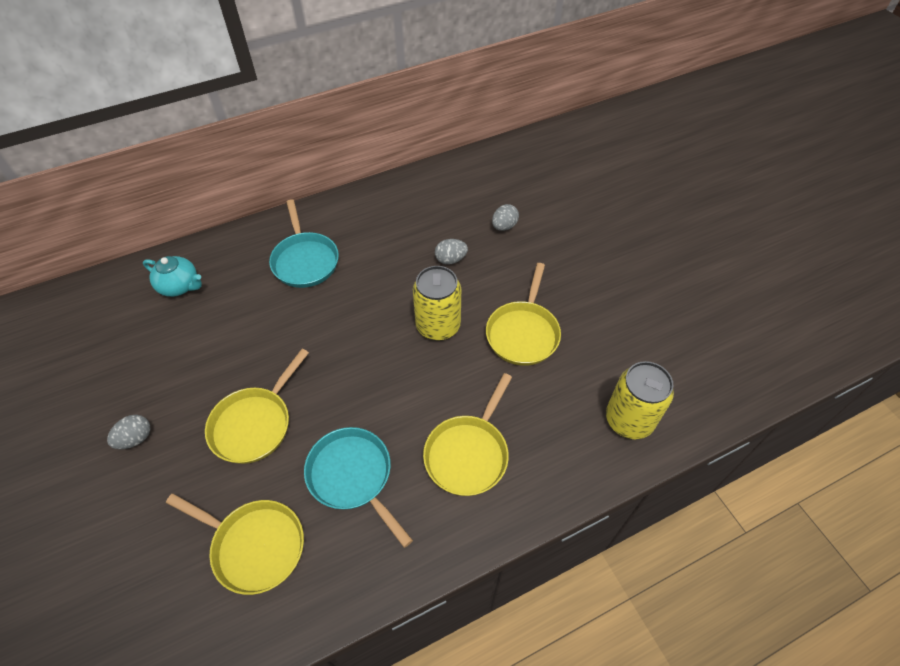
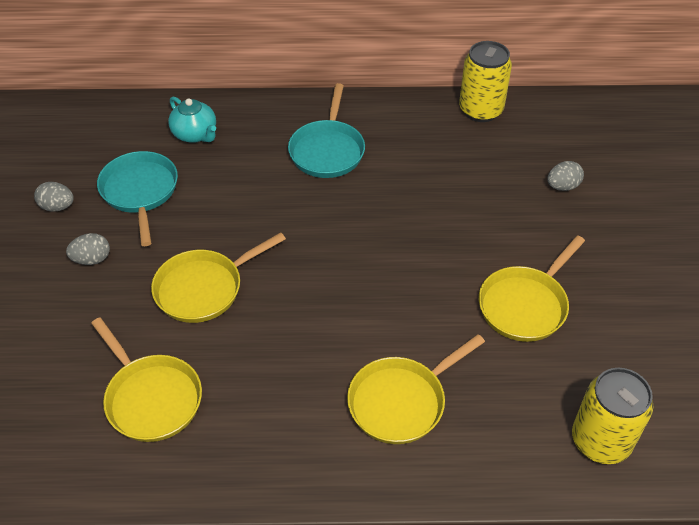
camera: 25 degrees right, 5 degrees down
turquoise pan [304,427,413,548] -> turquoise pan moved to [97,151,178,246]
yellow can [413,266,461,341] -> yellow can moved to [459,41,512,122]
grey egg [435,239,468,264] -> grey egg moved to [34,182,74,212]

